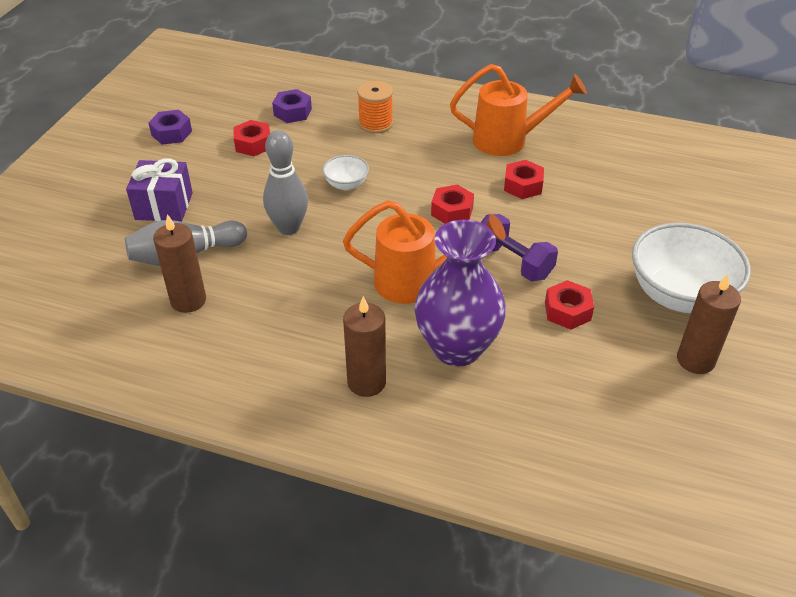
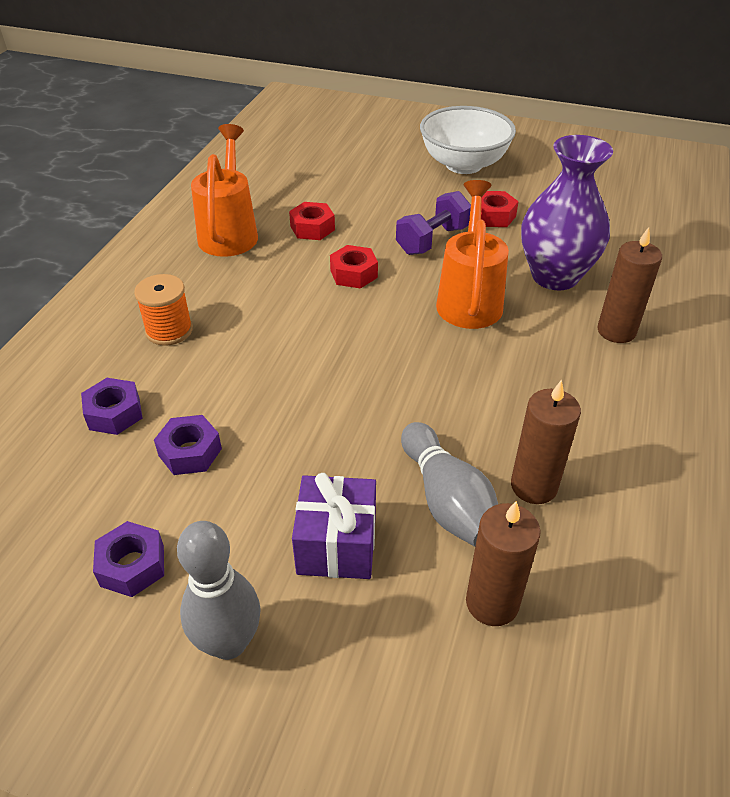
camera: 90 degrees left, 0 degrees up
red nut [233,120,270,156] -> purple nut [154,415,222,475]
grey bowling pin [263,130,308,235] -> grey bowling pin moved to [177,521,261,660]
white bowl [322,155,369,190] -> none
brown candle [677,274,741,374] -> brown candle moved to [466,501,541,626]

